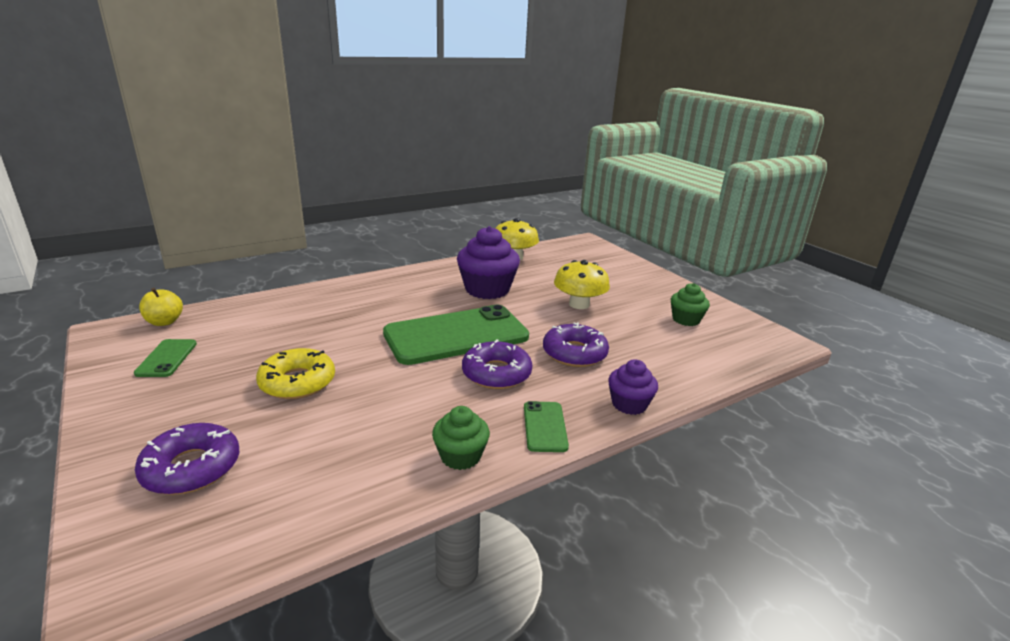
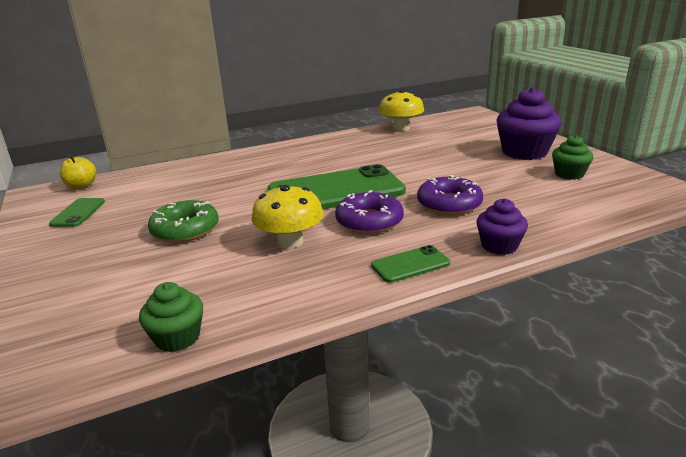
camera: 10 degrees right, 0 degrees up
purple donut [135,423,239,495] -> none
yellow donut [256,348,335,399] -> green donut [148,200,218,243]
green cupcake [432,406,490,470] -> green cupcake moved to [139,282,203,352]
purple cupcake [457,226,520,299] -> purple cupcake moved to [497,87,562,160]
green phone [524,401,569,452] -> green phone turned 60 degrees clockwise [371,245,450,283]
yellow mushroom [554,260,610,309] -> yellow mushroom moved to [251,185,324,248]

